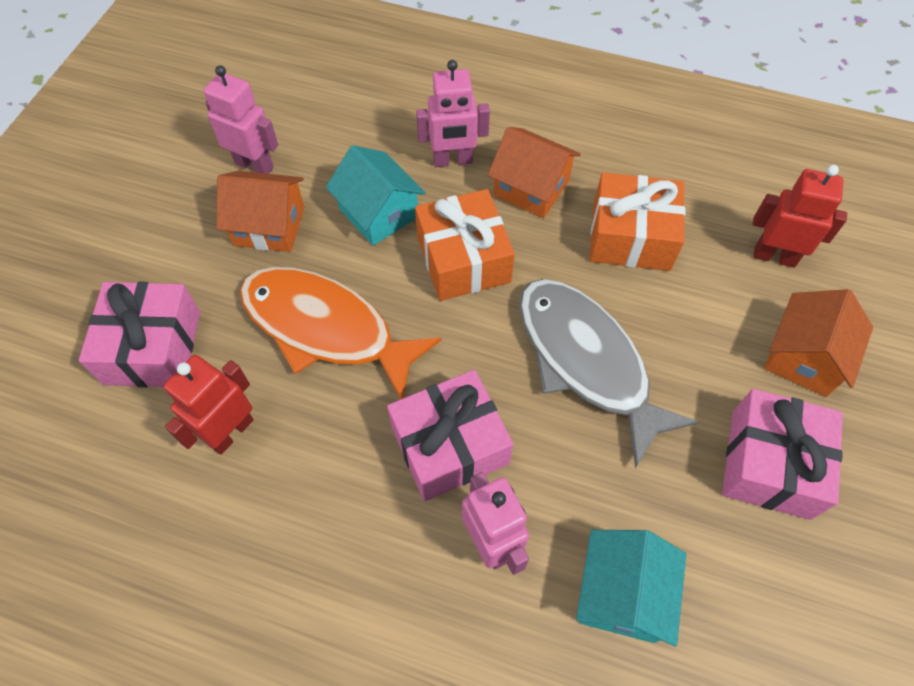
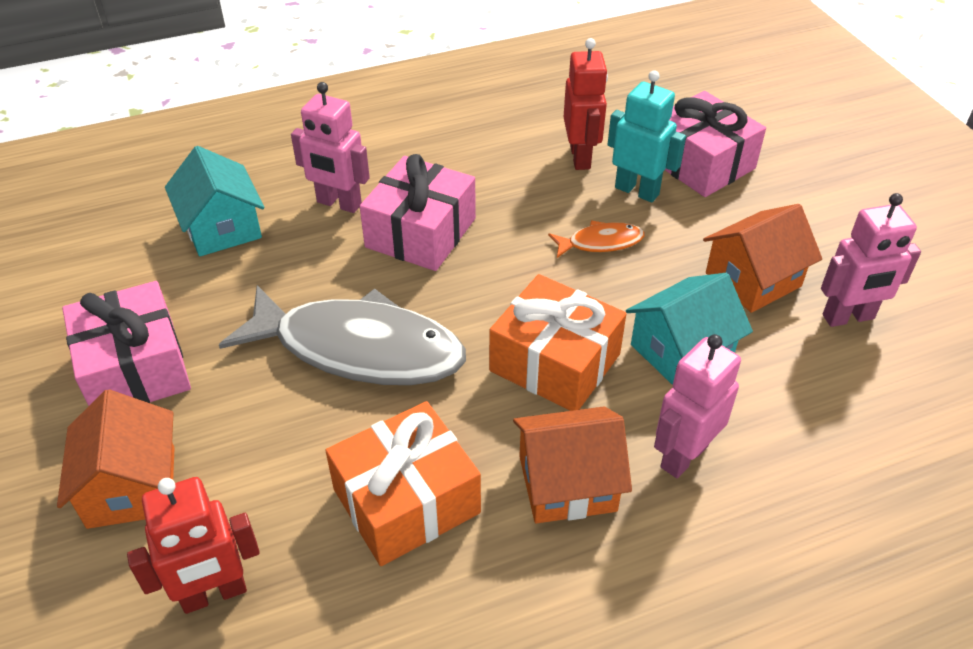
camera: 140 degrees right, 15 degrees down
orange fish [240,267,442,400] -> orange fish [548,221,645,258], size x0.44
turquoise house [326,145,426,246] -> turquoise house turned 45 degrees counterclockwise [626,273,753,385]
none -> turquoise robot [607,70,686,202]

